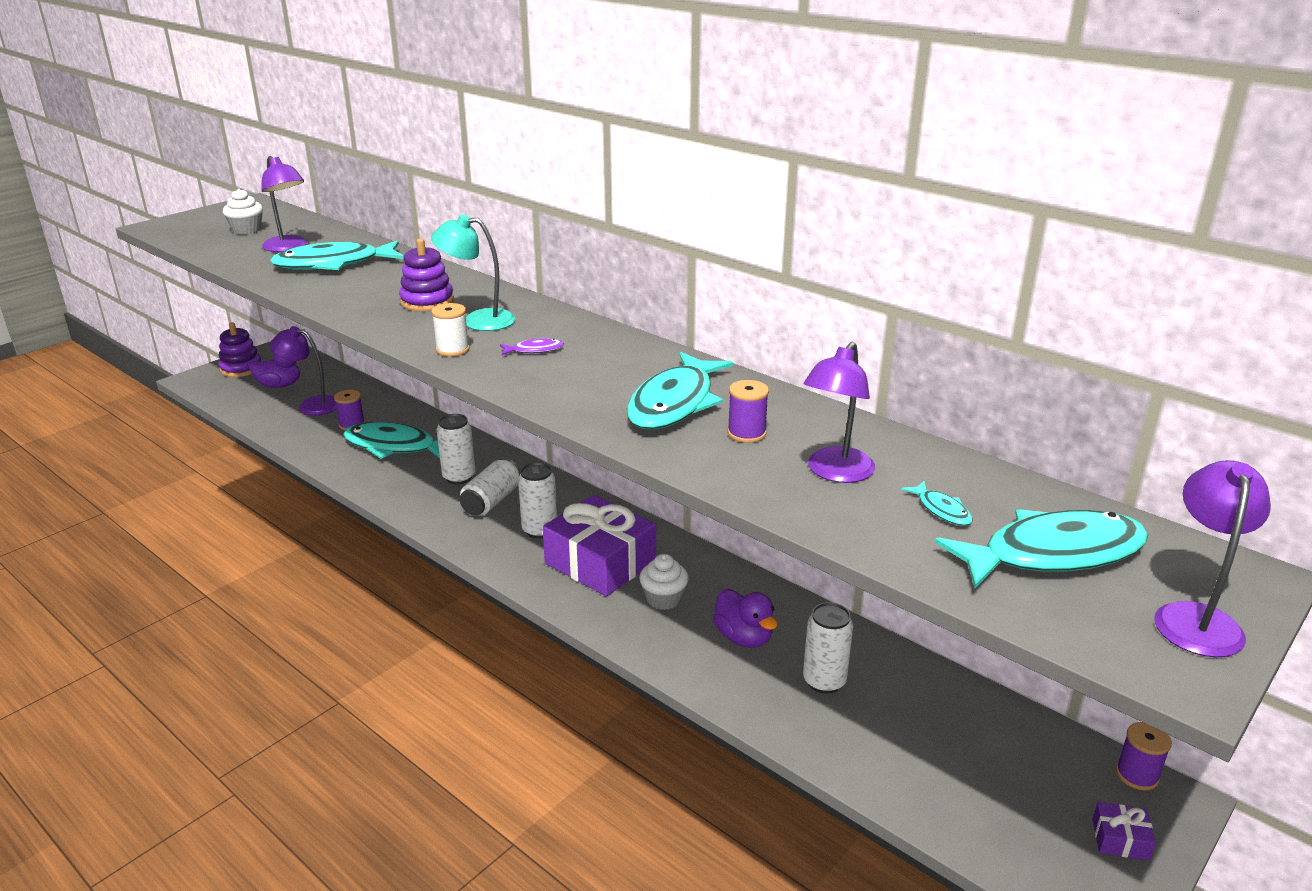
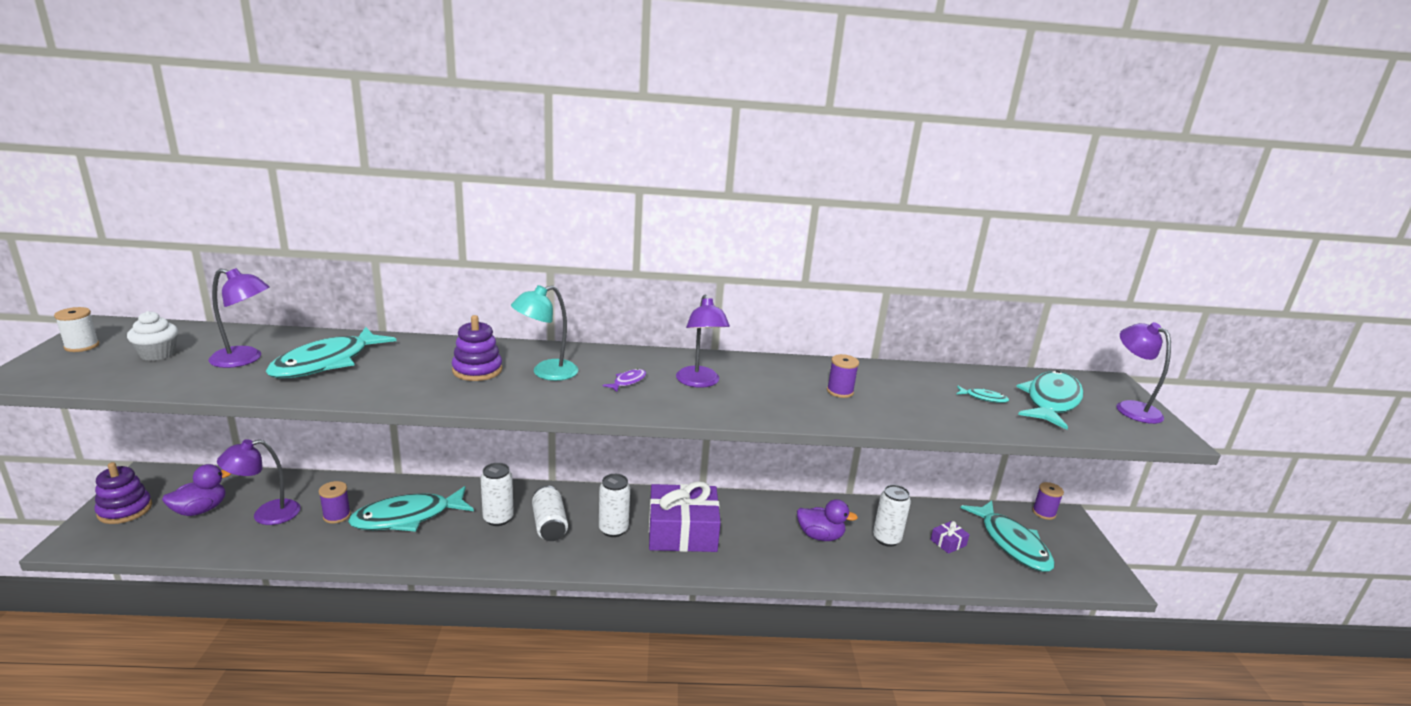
camera: 45 degrees left, 5 degrees down
white spool [431,303,470,357] -> white spool moved to [54,307,99,352]
turquoise fish [627,352,733,430] -> turquoise fish moved to [961,501,1055,572]
white cupcake [639,554,689,610] -> none
purple lamp [804,342,875,483] -> purple lamp moved to [676,295,730,388]
purple gift [1092,802,1156,860] -> purple gift moved to [930,521,970,554]

